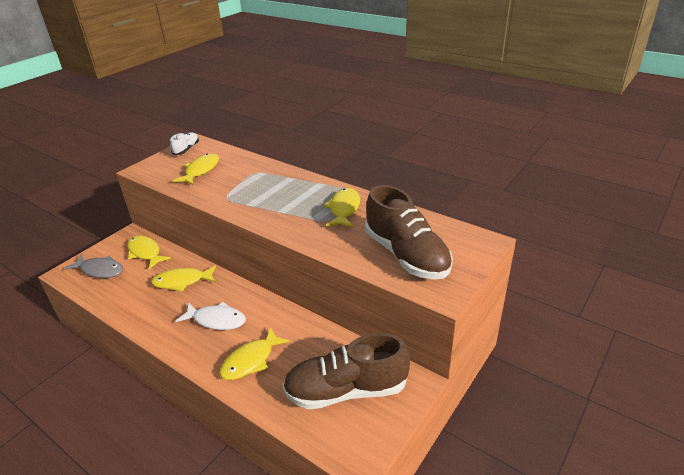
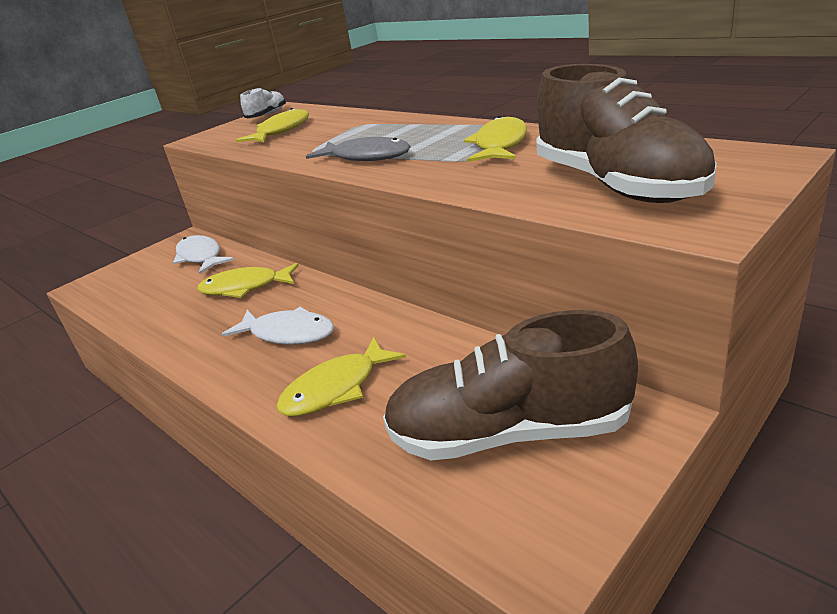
camera: 10 degrees right, 5 degrees down
grey fish [64,255,123,278] -> grey fish moved to [306,137,411,161]
yellow fish [127,235,171,269] -> white fish [173,235,234,274]

